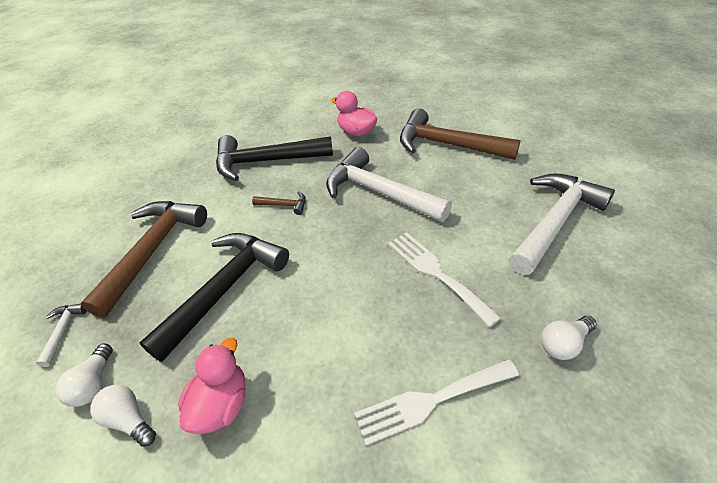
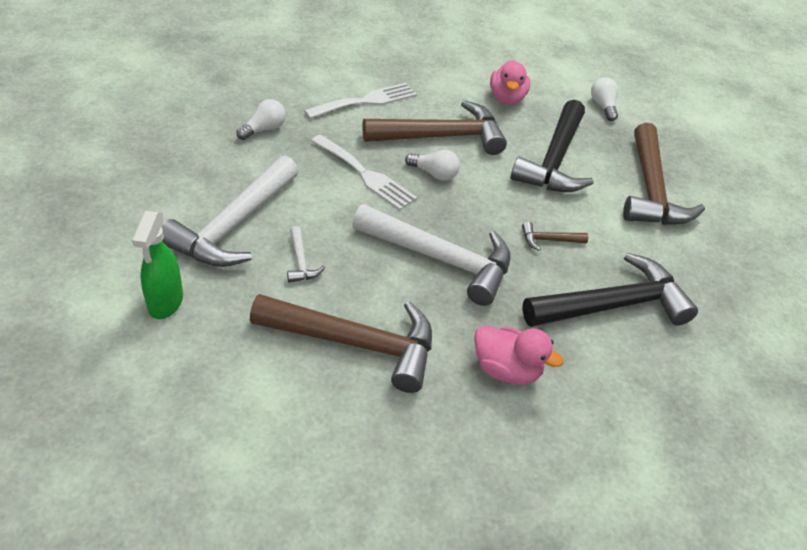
camera: 160 degrees right, 0 degrees up
white hammer [36,304,86,367] -> white hammer moved to [287,226,325,283]
white light bulb [90,385,156,447] -> white light bulb moved to [405,150,460,181]
none -> green spray bottle [132,211,183,319]
none -> brown hammer [363,100,507,155]

